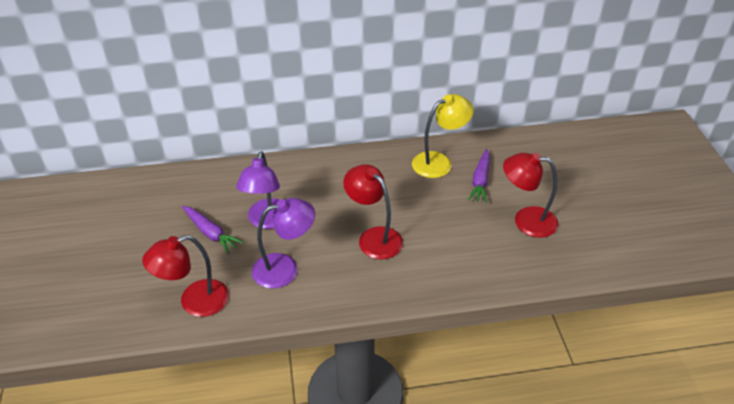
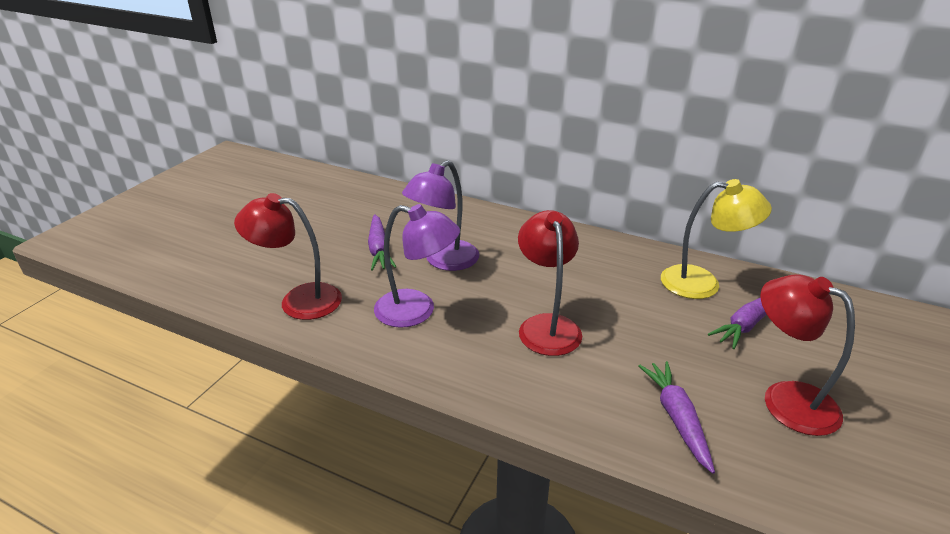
camera: 35 degrees right, 10 degrees down
none -> purple carrot [638,361,715,474]

